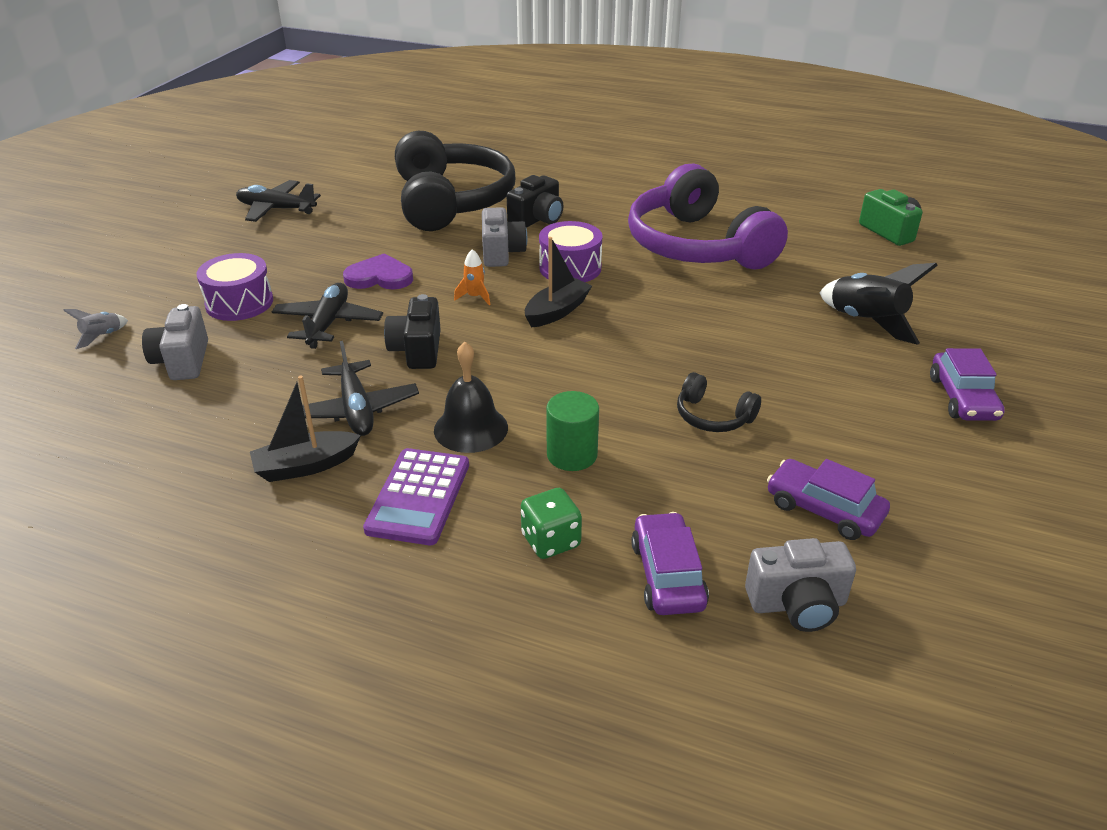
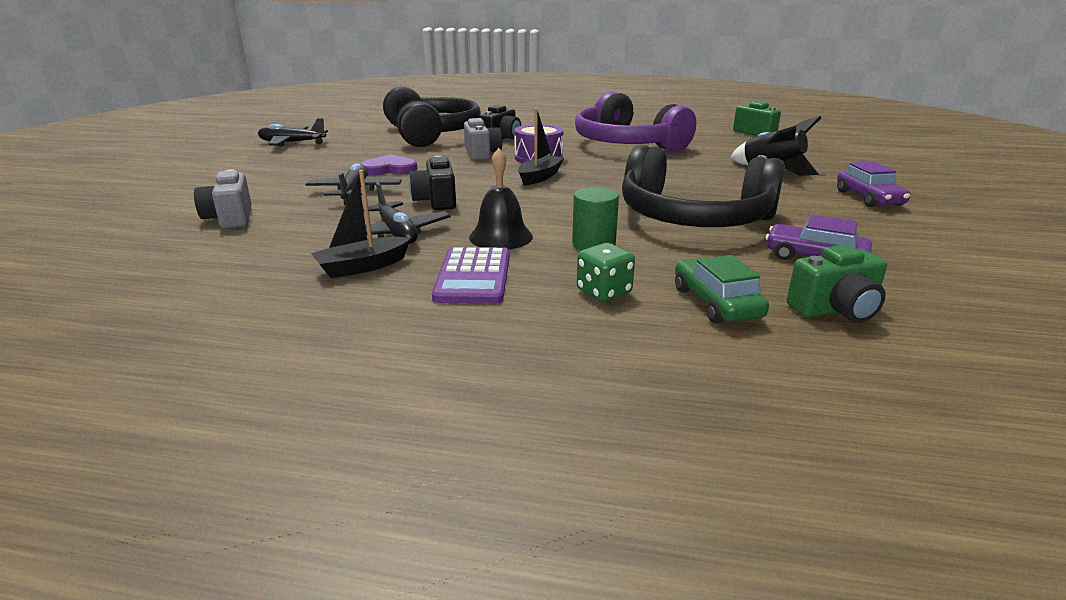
camera: 10 degrees left, 10 degrees down
grey rocket [63,309,128,349] -> none
purple drum [196,253,273,321] -> none
orange rocket [454,249,490,305] -> none
purple car [631,512,709,615] -> green car [675,255,769,324]
black headphones [677,372,761,432] -> black headphones [622,145,785,227], size x2.43
grey camera [745,538,856,632] -> green camera [787,245,887,323]

